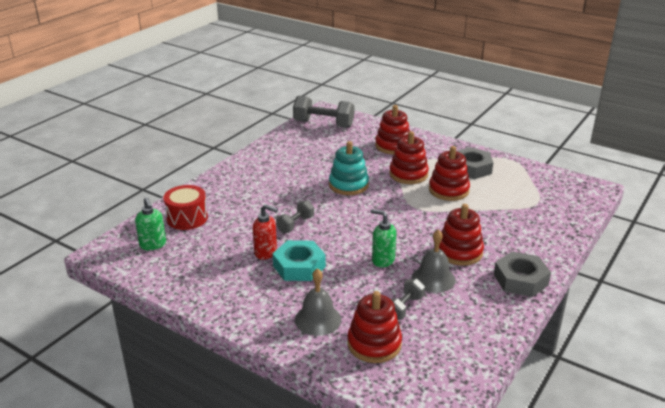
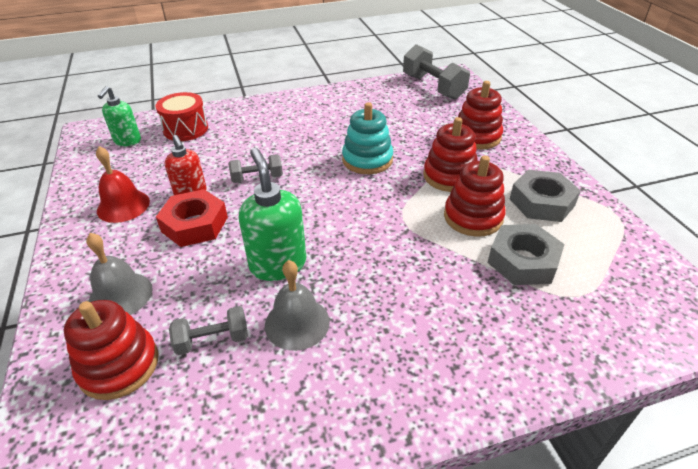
camera: 40 degrees right, 10 degrees up
turquoise nut [272,240,326,281] -> red nut [156,189,228,247]
green soap dispenser [371,209,396,268] -> green soap dispenser [239,148,306,281], size x1.52
red stacking toy [439,204,484,266] -> none
grey nut [494,251,551,297] -> grey nut moved to [487,224,565,285]
none -> red bell [96,146,150,223]

